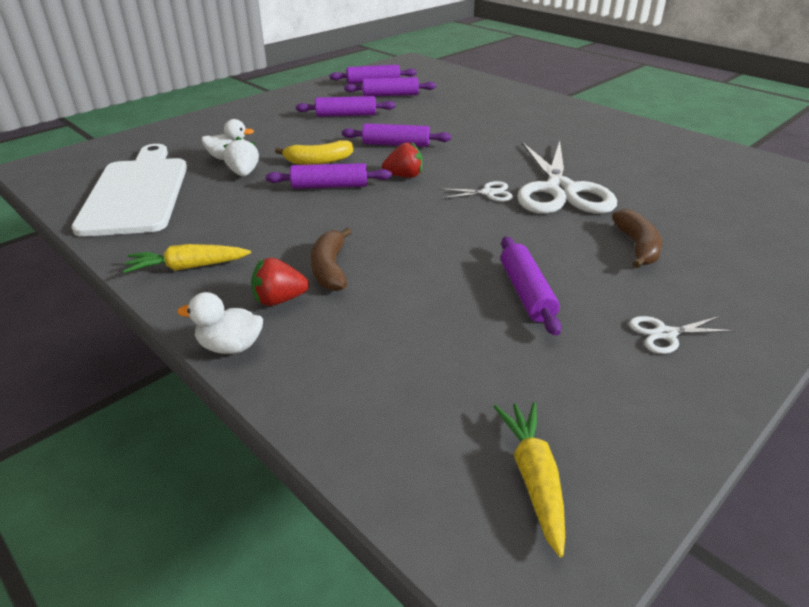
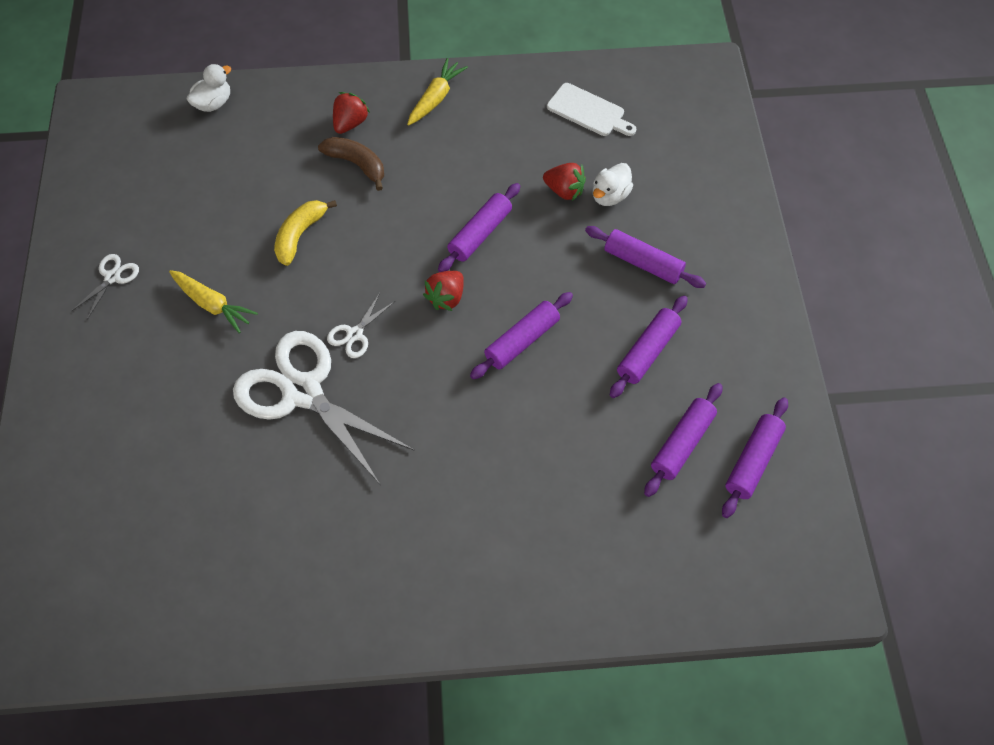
camera: 130 degrees right, 25 degrees up
white cutting board [71,144,187,237] -> white cutting board [547,83,636,136], size x0.51
white duck [177,292,263,354] -> white duck moved to [187,64,231,112]
white strawberry [223,137,259,176] -> red strawberry [543,163,586,201]
yellow banana [275,140,353,165] -> yellow banana moved to [274,200,337,266]
yellow carrot [494,402,565,557] -> yellow carrot moved to [169,270,258,334]
purple rolling pin [501,236,561,336] -> purple rolling pin moved to [585,226,706,288]
brown banana [612,209,662,268] -> none

